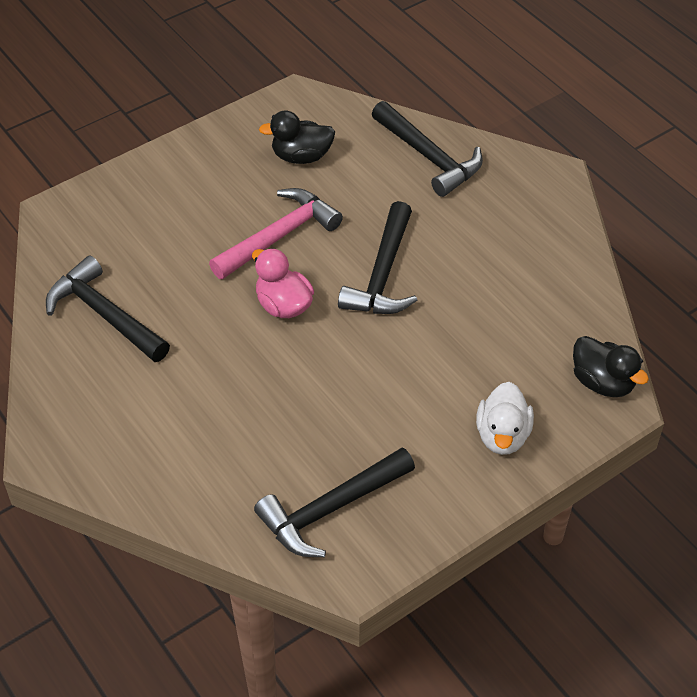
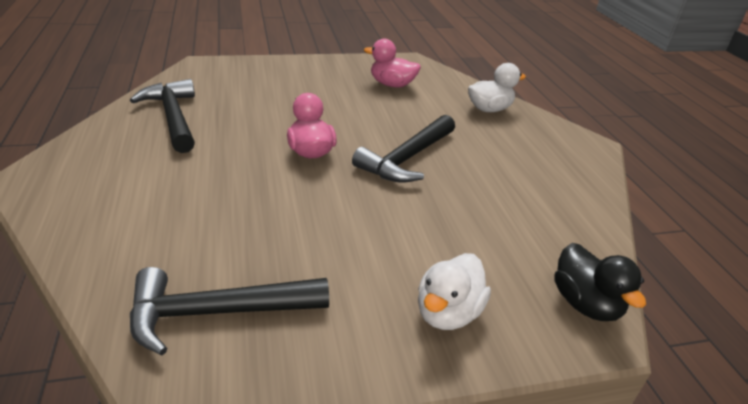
camera: 20 degrees right, 15 degrees down
pink hammer [209,188,343,279] -> none
black duck [259,110,335,164] -> pink duck [364,39,421,88]
black hammer [372,101,483,197] -> white duck [468,63,526,112]

